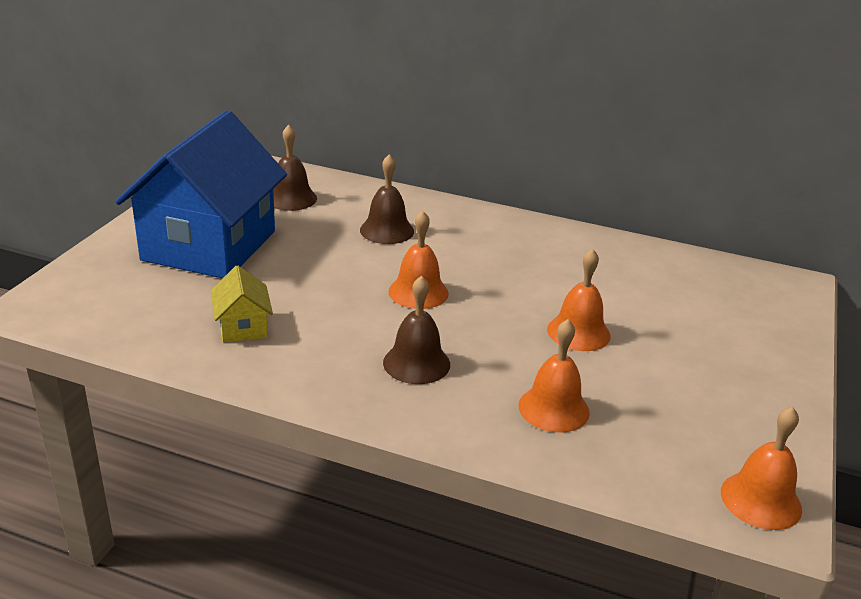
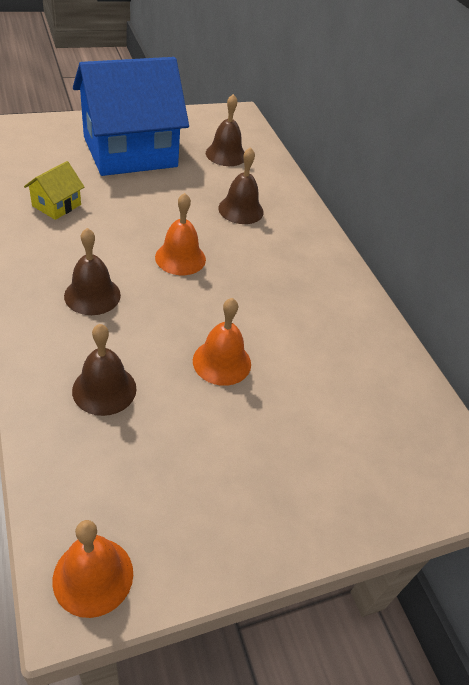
camera: 45 degrees right, 15 degrees up
orange bell [518,319,590,433] -> brown bell [72,324,136,416]

